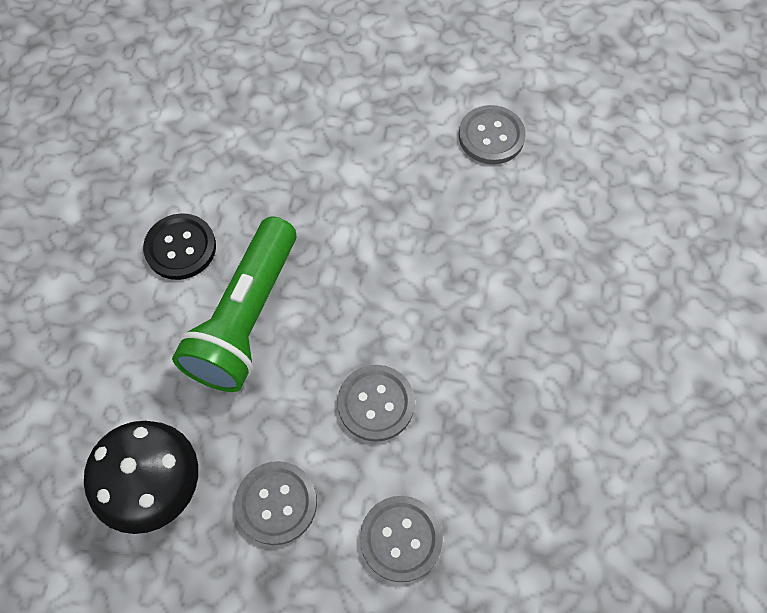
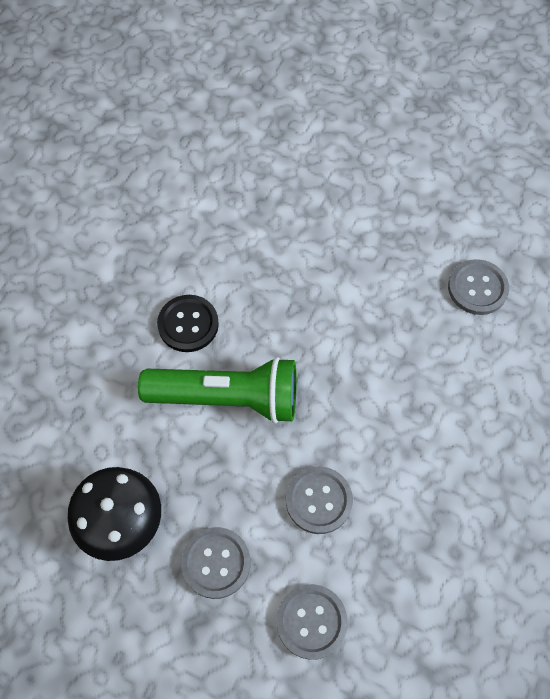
camera: 15 degrees right, 0 degrees up
green flashlight [172,216,296,392] -> green flashlight turned 120 degrees counterclockwise [138,357,297,423]

